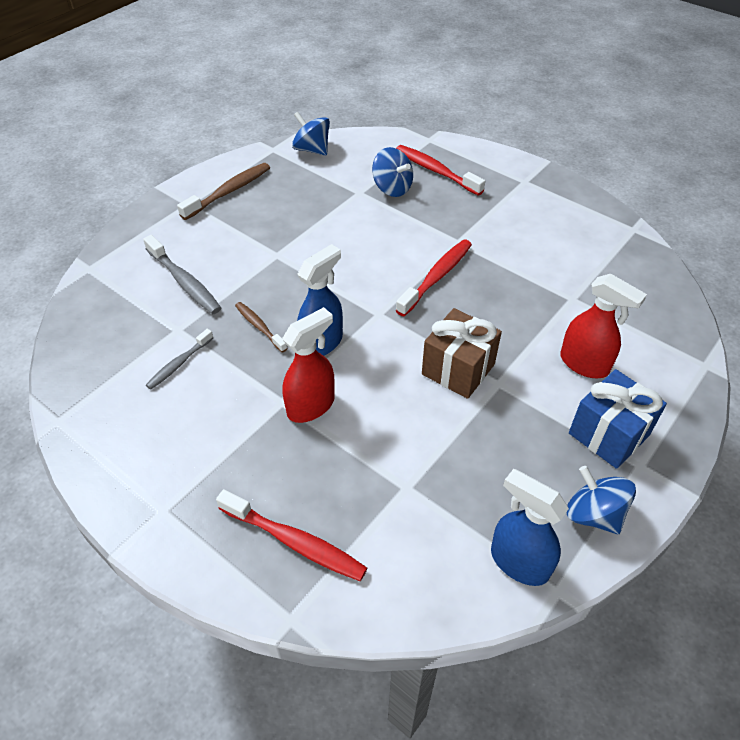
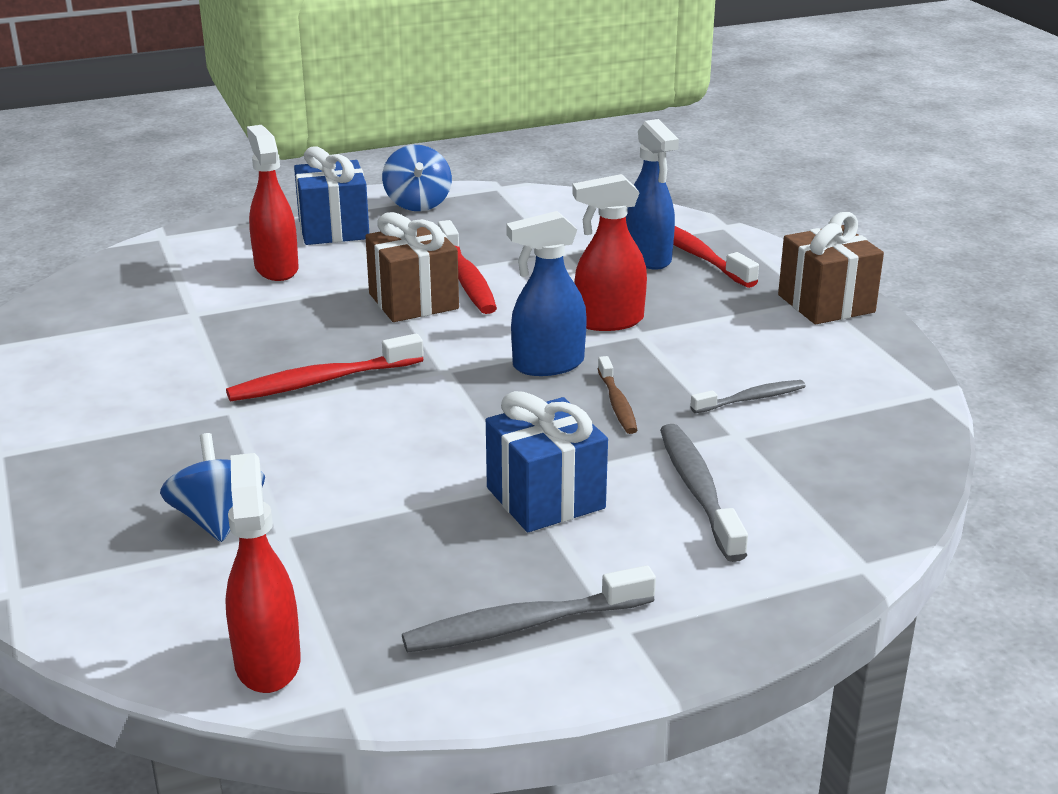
camera: 150 degrees left, 20 degrees down
brown toothbrush [177,163,270,220] -> grey toothbrush [402,565,656,653]
blue spinning top [292,112,330,156] -> red spray bottle [225,453,301,693]
red toothbrush [396,145,485,196] -> red toothbrush moved to [438,220,497,314]
blue spray bottle [491,469,569,586] -> blue spray bottle moved to [626,119,679,270]
none -> blue gift [486,391,608,532]
none -> brown gift [778,212,884,324]

